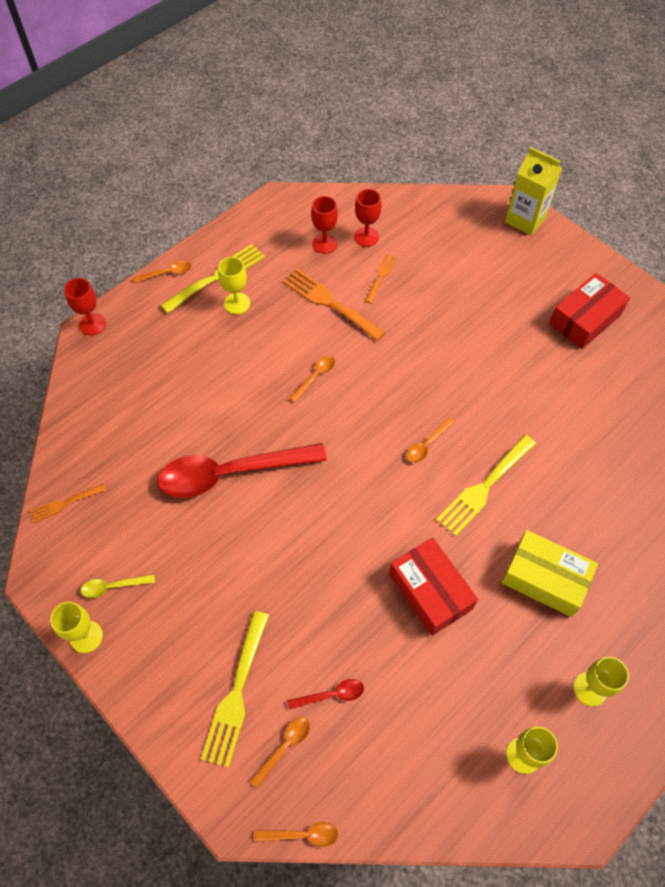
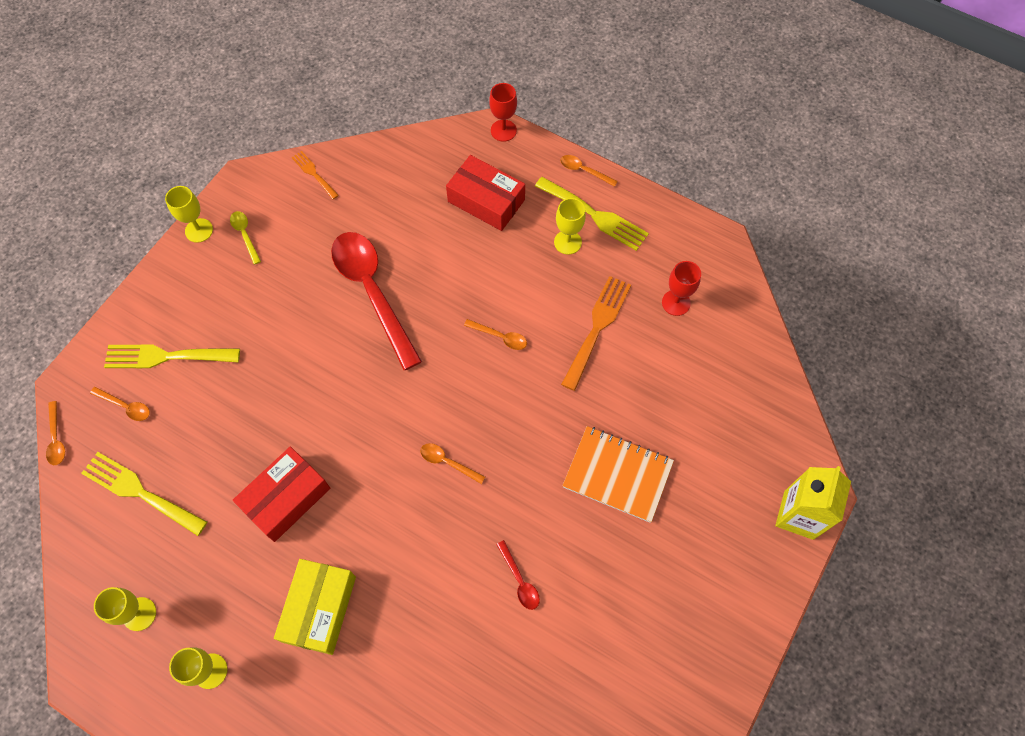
camera: 75 degrees right, 5 degrees up
orange spoon [133,261,191,283] -> orange spoon turned 150 degrees clockwise [560,155,618,187]
red spoon [287,679,364,710] -> red spoon moved to [496,540,540,610]
red goblet [354,189,381,247] -> none
orange fork [365,253,397,304] -> none
yellow fork [436,435,536,536] -> yellow fork moved to [81,452,207,536]
red box [549,273,630,349] -> red box moved to [446,155,525,231]
none -> orange notebook [562,426,674,523]

